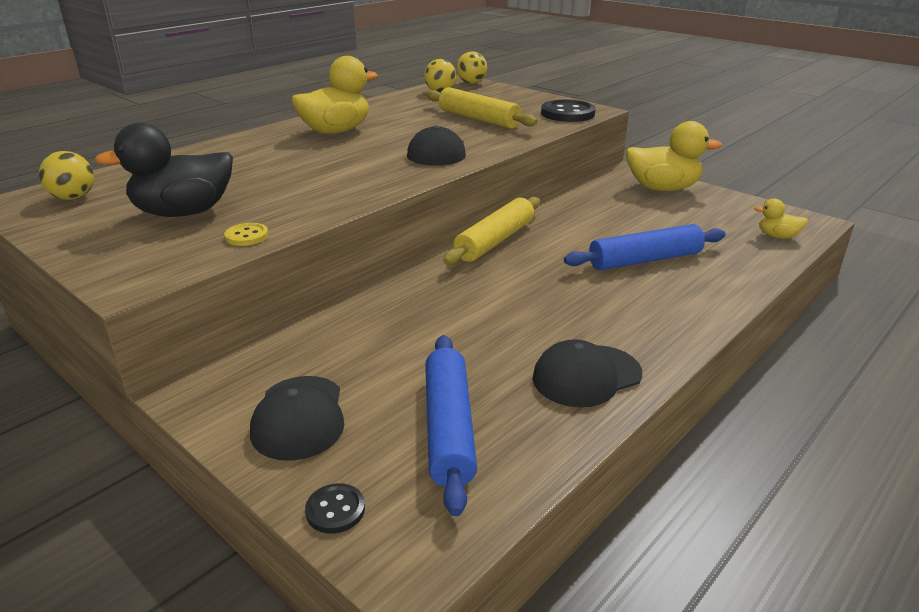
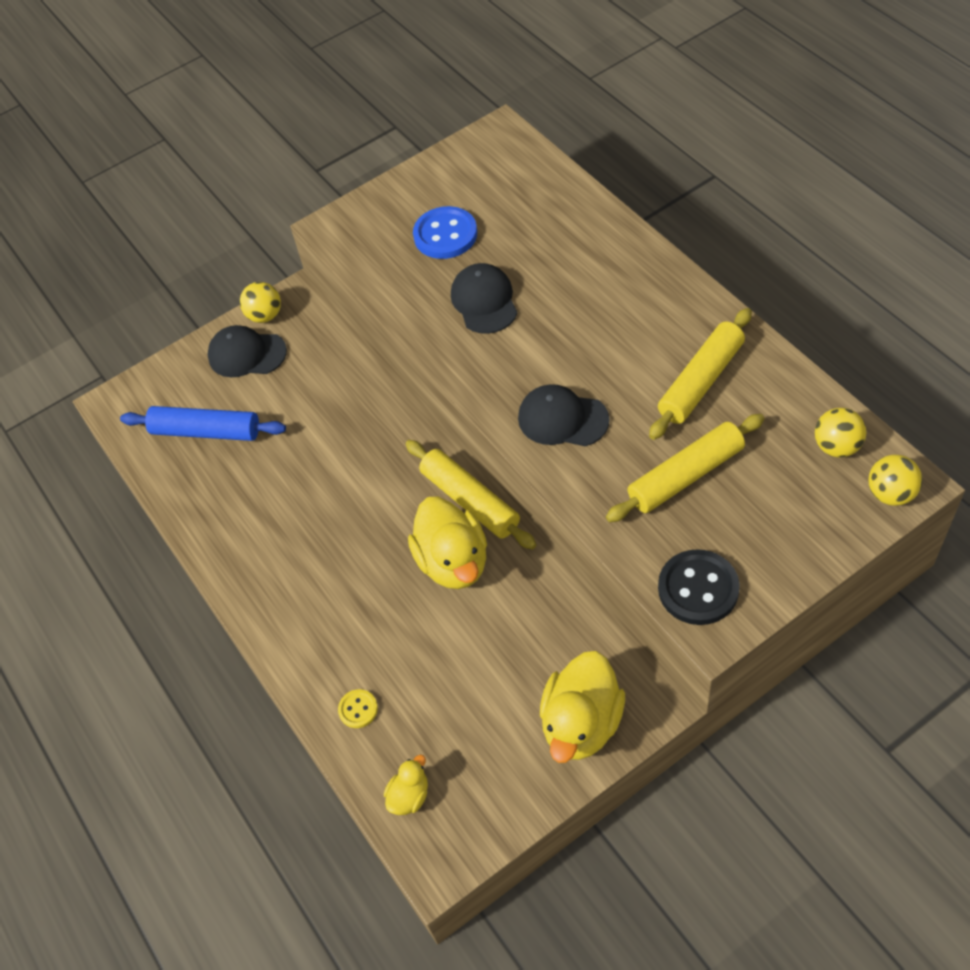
camera: 110 degrees right, 25 degrees up
yellow ball [39,151,94,200] -> yellow ball moved to [240,282,281,323]
black duck [95,123,233,217] -> blue button [413,206,477,259]
yellow button [224,223,268,246] -> yellow button moved to [338,689,378,728]
yellow duck [291,56,378,134] -> yellow duck moved to [408,497,487,589]
black button [305,483,365,534] -> none
black cap [533,339,642,407] -> black cap moved to [451,263,517,334]
blue rolling pin [564,224,726,270] -> none
none -> yellow rolling pin [649,308,752,440]

